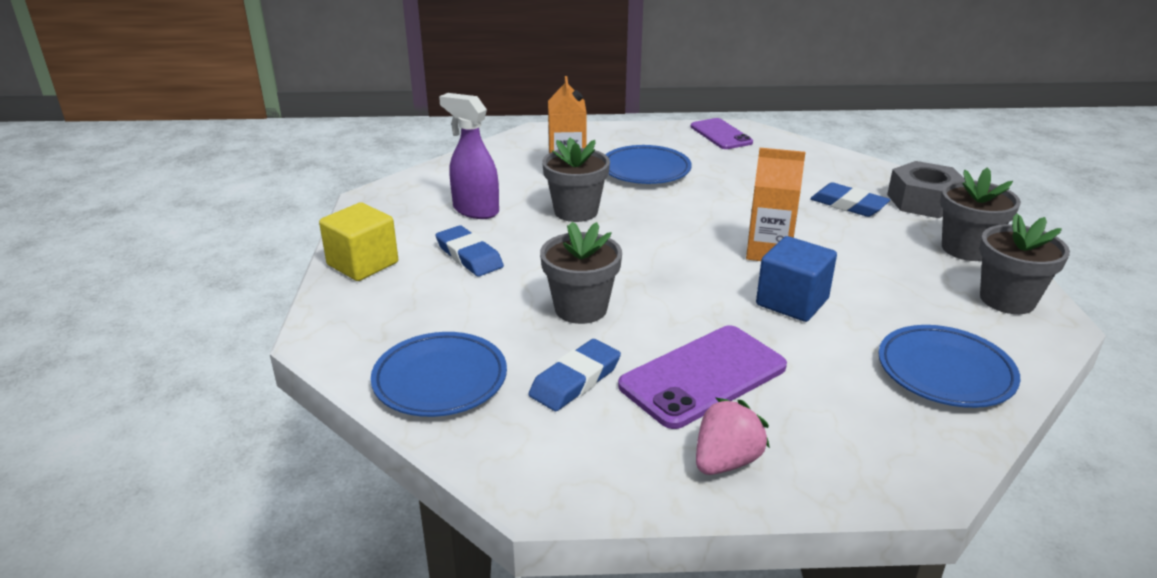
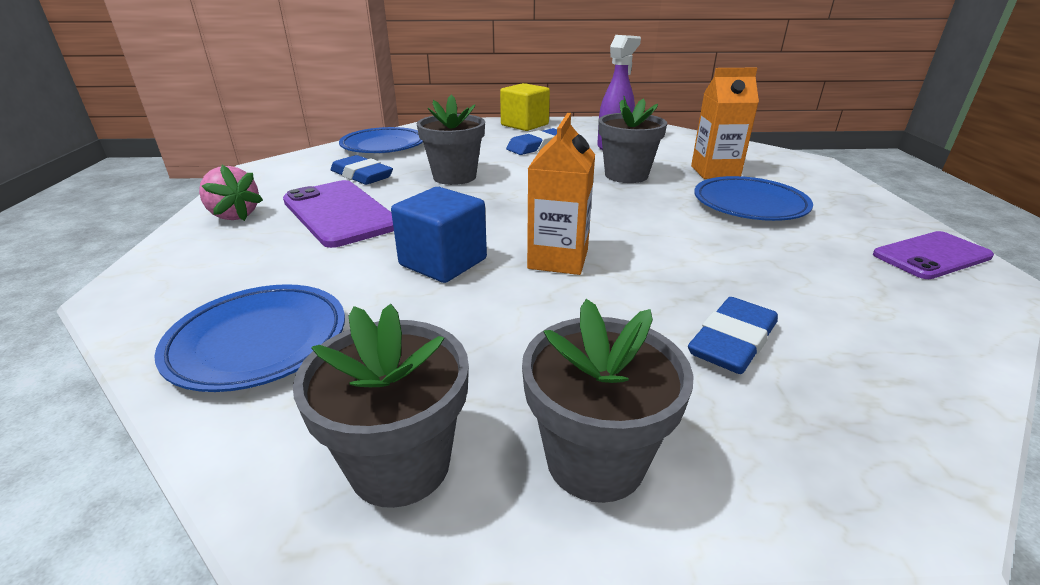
camera: 90 degrees right, 0 degrees up
grey nut [887,161,965,218] -> none

